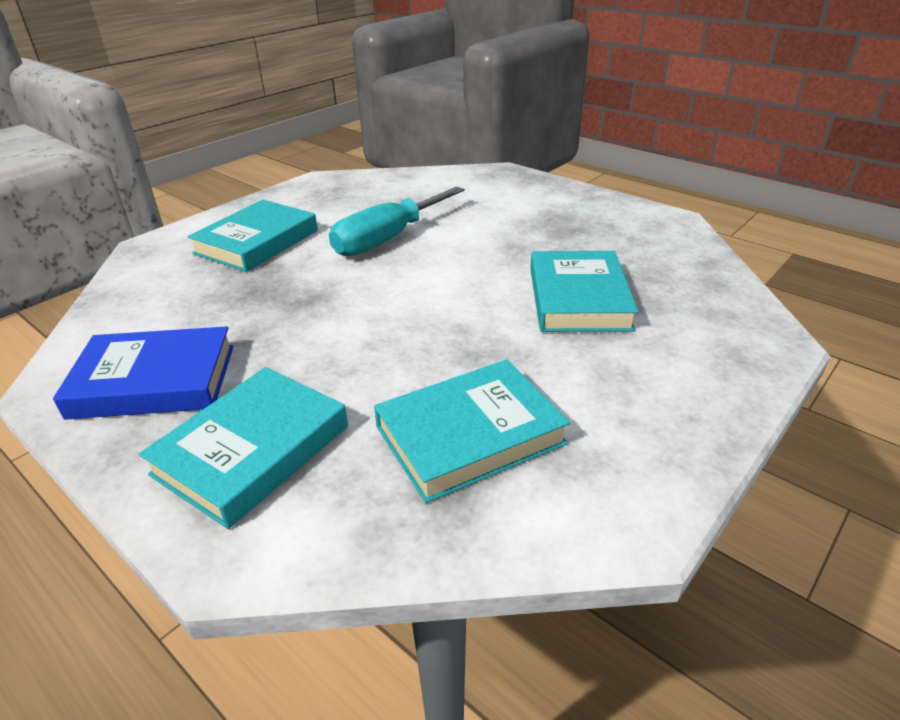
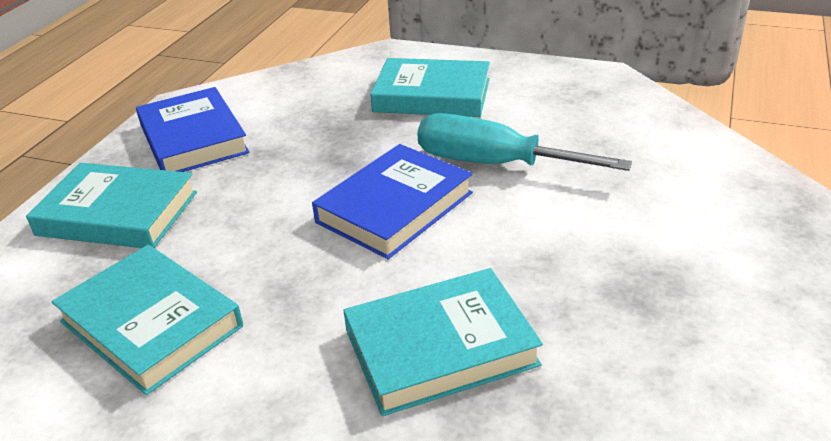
camera: 70 degrees right, 0 degrees up
none -> blue book [312,144,473,259]

